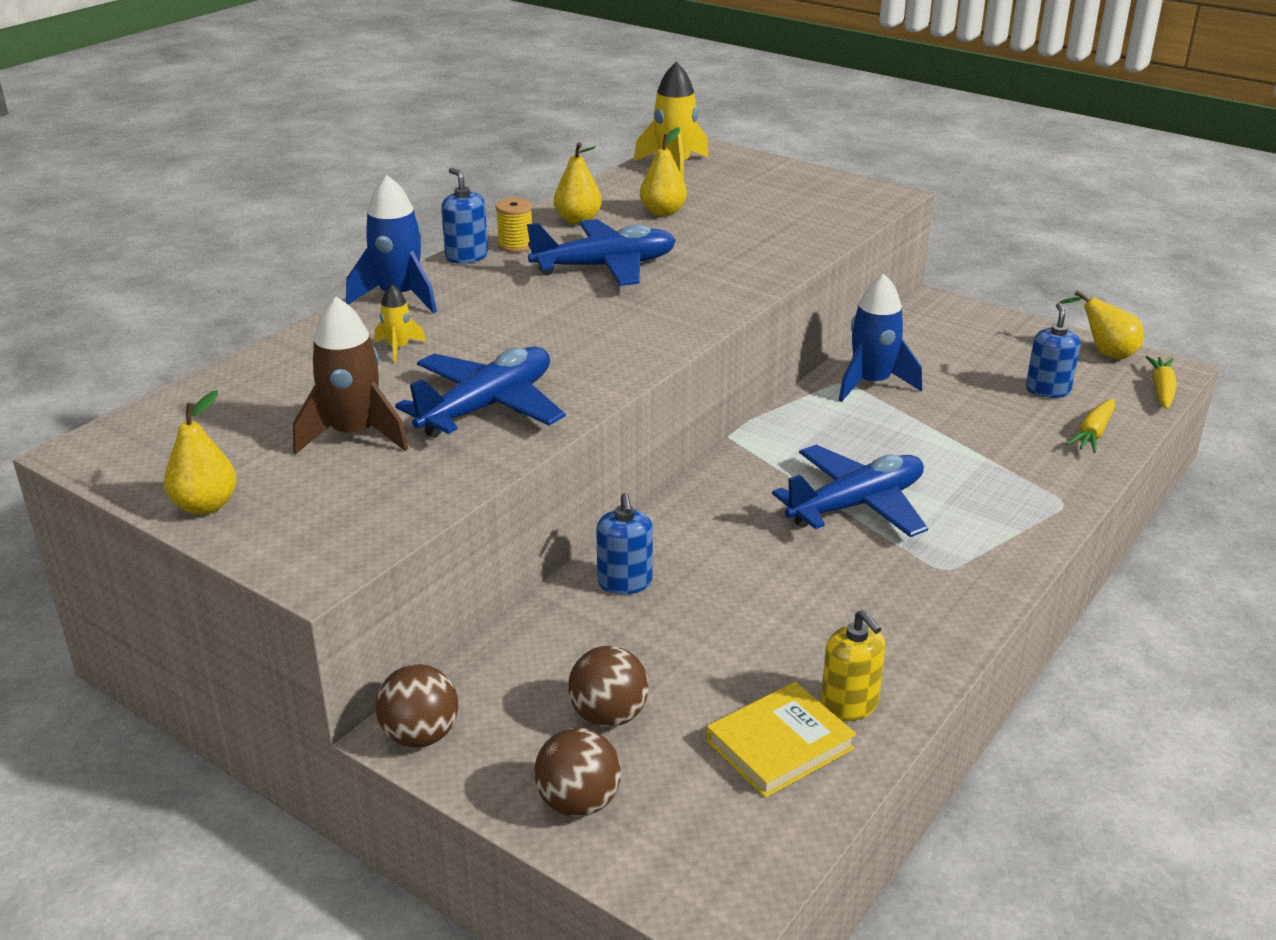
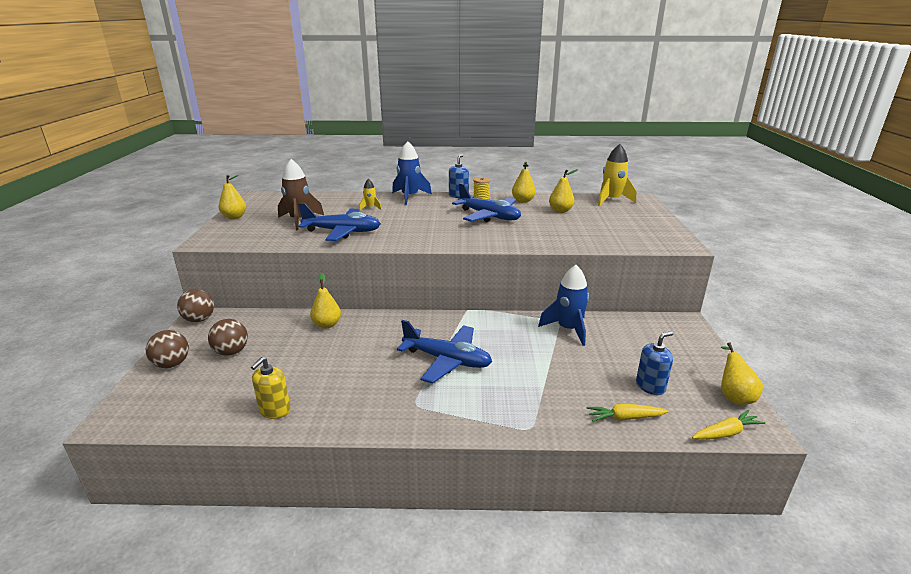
camera: 55 degrees right, 5 degrees down
blue soap dispenser [596,493,653,594] -> yellow pear [310,273,341,328]
yellow book [706,682,856,798] -> none

